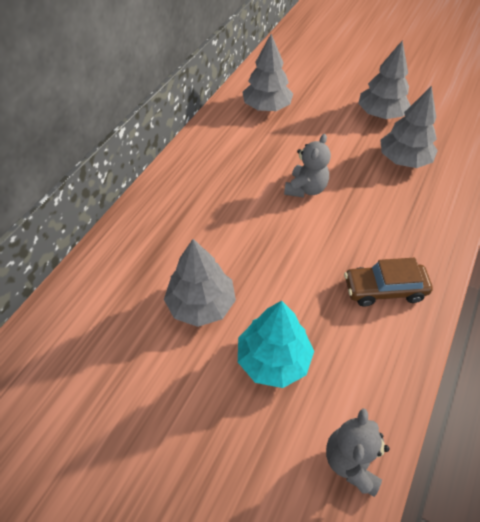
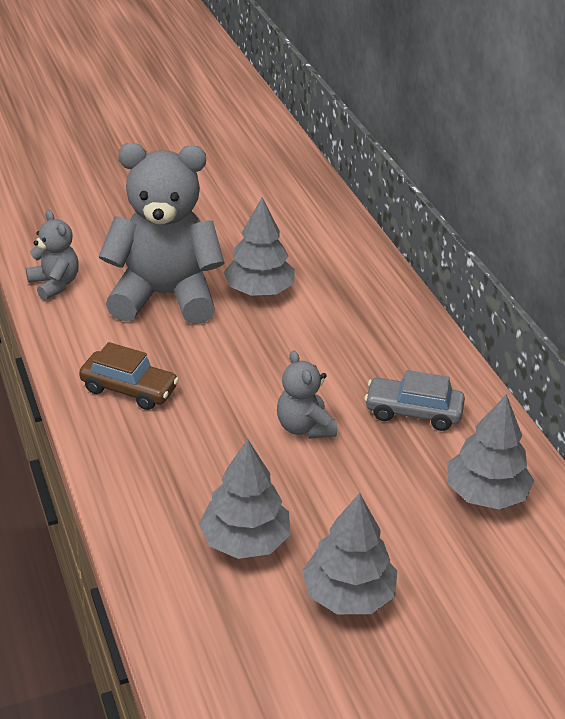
camera: 130 degrees right, 15 degrees down
turquoise tree [238,301,314,388] -> grey teddy bear [99,143,225,324]
brown car [344,258,433,307] -> brown car turned 75 degrees clockwise [79,342,179,410]
none -> grey car [364,370,465,431]

